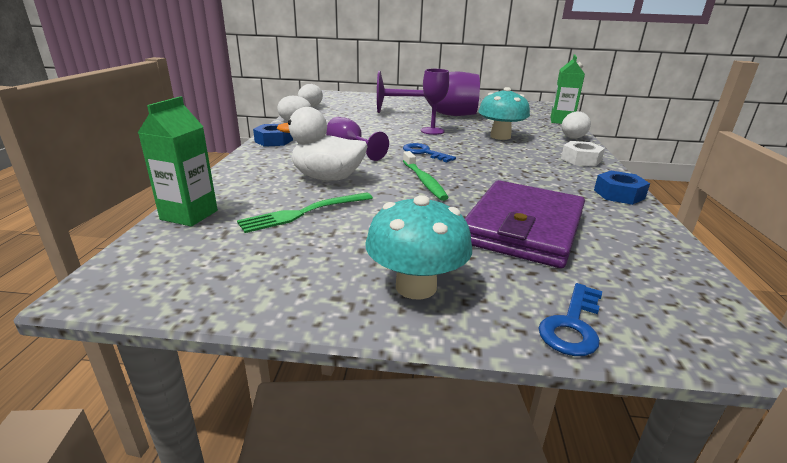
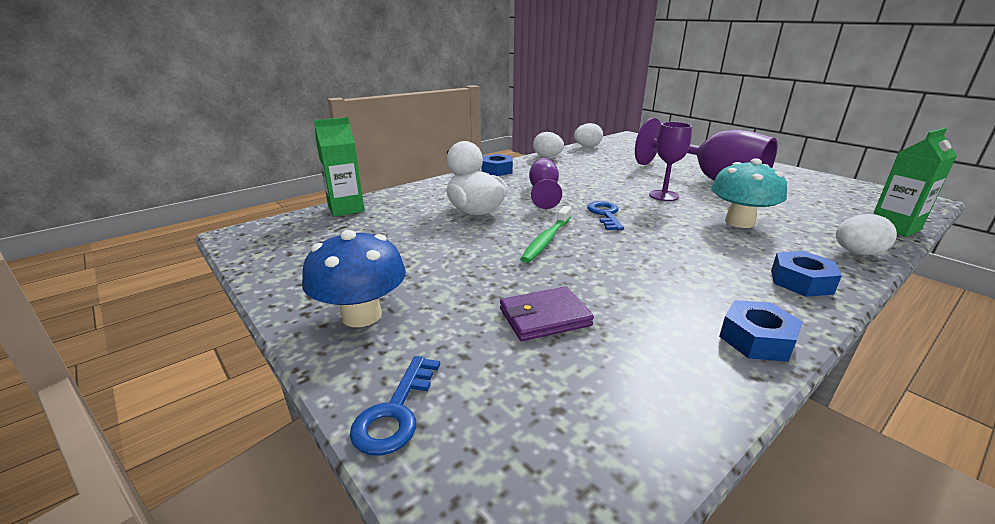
camera: 45 degrees right, 0 degrees up
green fork [237,193,373,233] -> none
turquoise mushroom [366,195,472,299] -> blue mushroom [302,230,406,327]
purple wallet [465,180,585,268] -> purple wallet [500,287,594,341], size x0.51
blue key [538,283,602,356] -> blue key turned 60 degrees counterclockwise [350,356,440,456]
white nut [561,141,605,167] -> blue nut [771,251,842,297]

